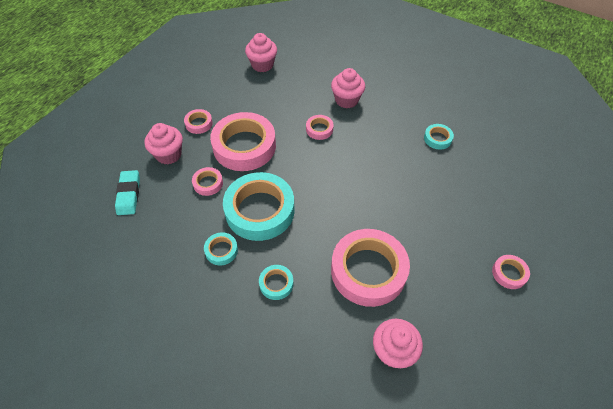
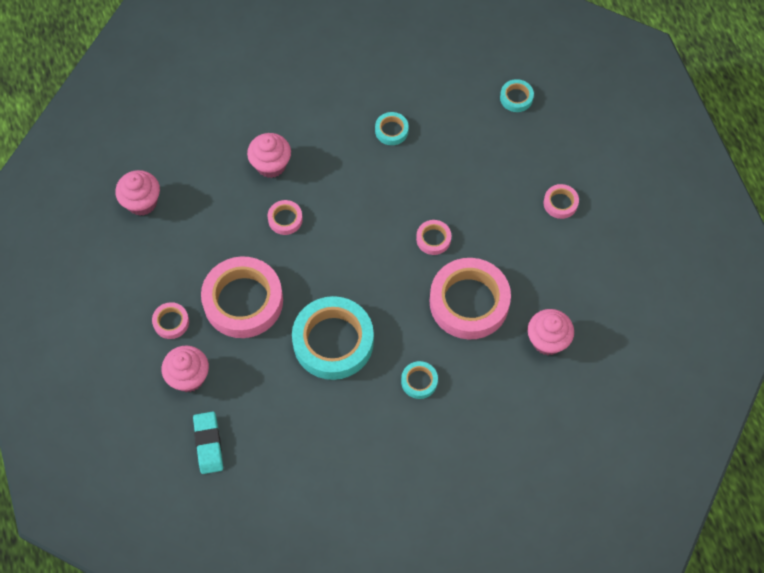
camera: 50 degrees left, 10 degrees up
turquoise eraser [115,170,140,215] -> turquoise eraser turned 45 degrees clockwise [193,412,223,474]
pink tape [192,167,223,196] -> pink tape moved to [416,220,451,255]
turquoise tape [204,232,238,265] -> turquoise tape moved to [500,79,534,112]

